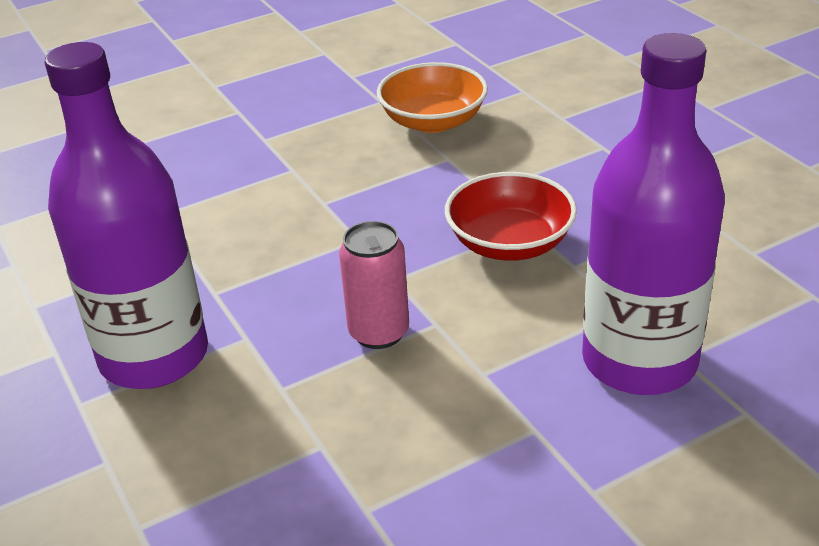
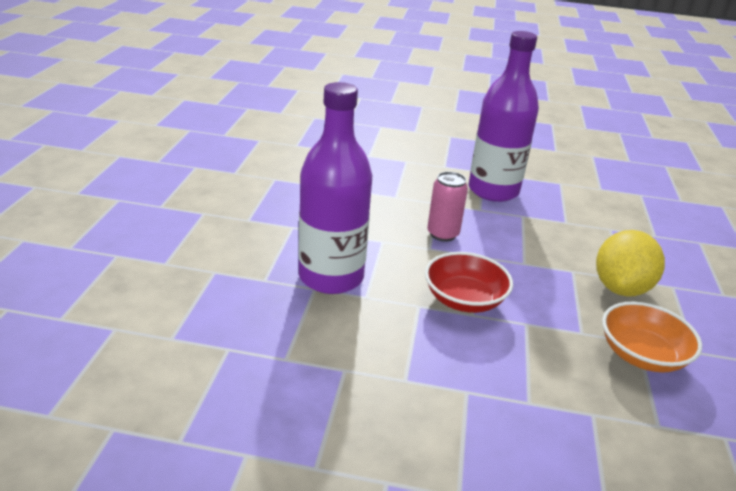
camera: 125 degrees right, 5 degrees down
none -> yellow lemon [596,230,665,296]

